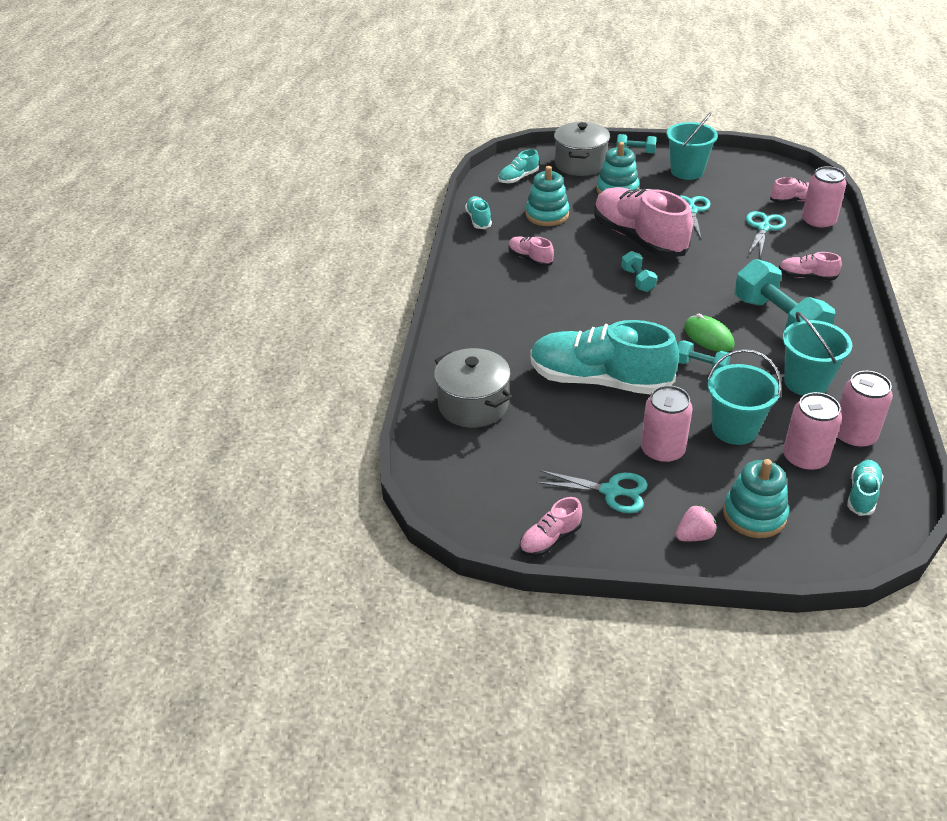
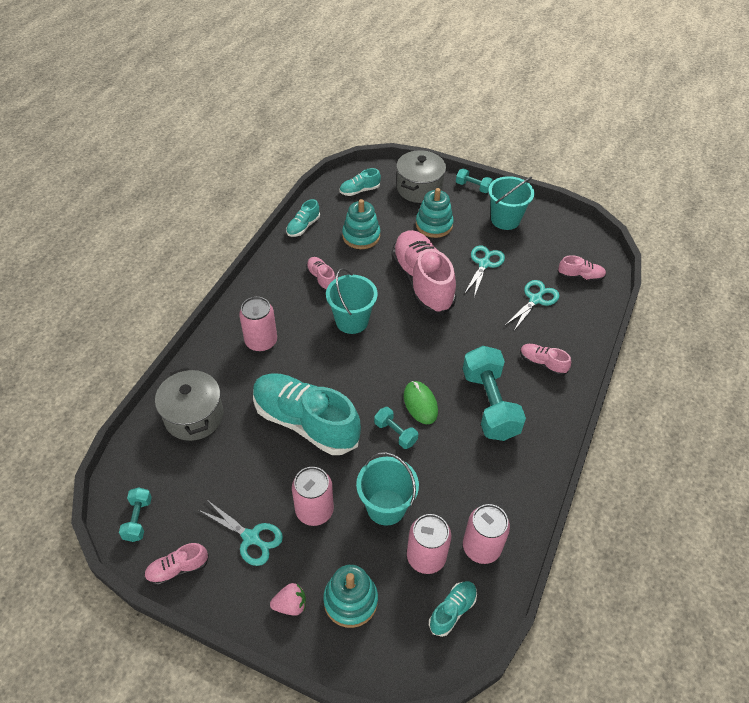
camera: 15 degrees right, 10 degrees up
turquoise shoe [465,196,492,229] -> turquoise shoe turned 150 degrees counterclockwise [286,199,320,237]
turquoise dumbbell [621,251,657,292] -> turquoise dumbbell moved to [119,487,152,542]
turquoise bucket [783,312,852,396] -> turquoise bucket moved to [326,268,378,334]
pink can [802,166,847,230] -> pink can moved to [239,297,277,352]

